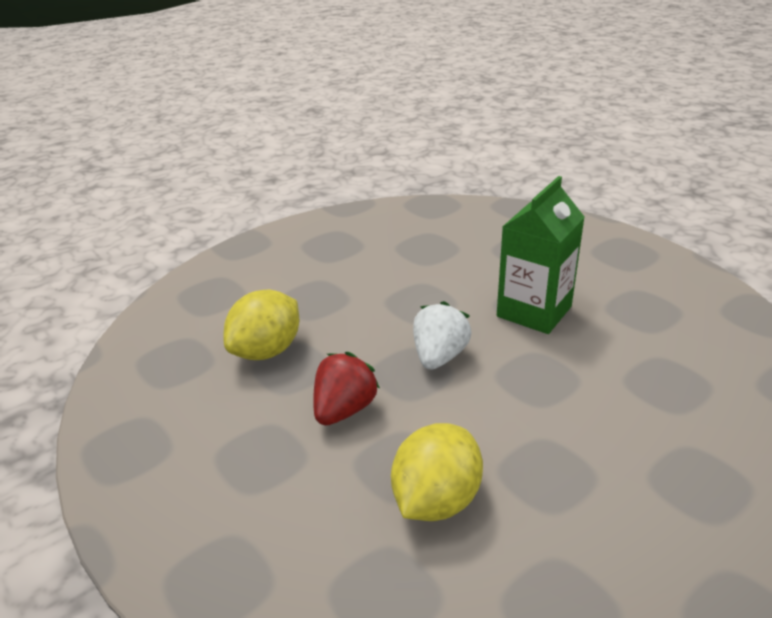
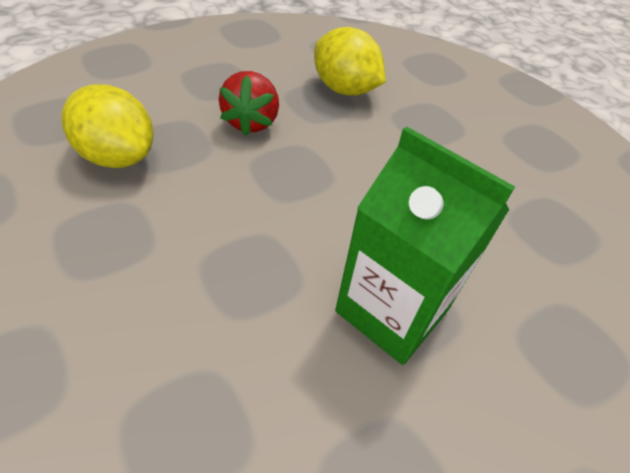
camera: 90 degrees right, 15 degrees up
red strawberry [313,352,380,426] -> red strawberry turned 60 degrees clockwise [219,71,279,136]
white strawberry [413,301,471,370] -> none

